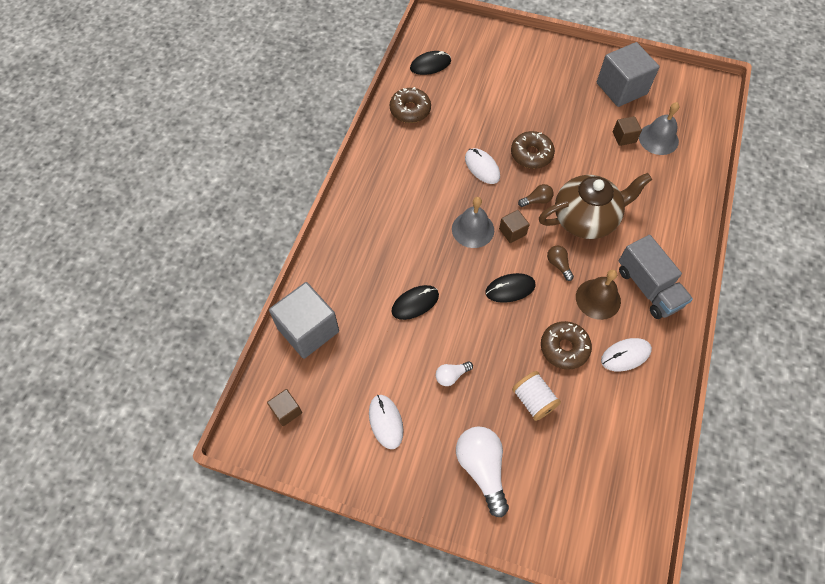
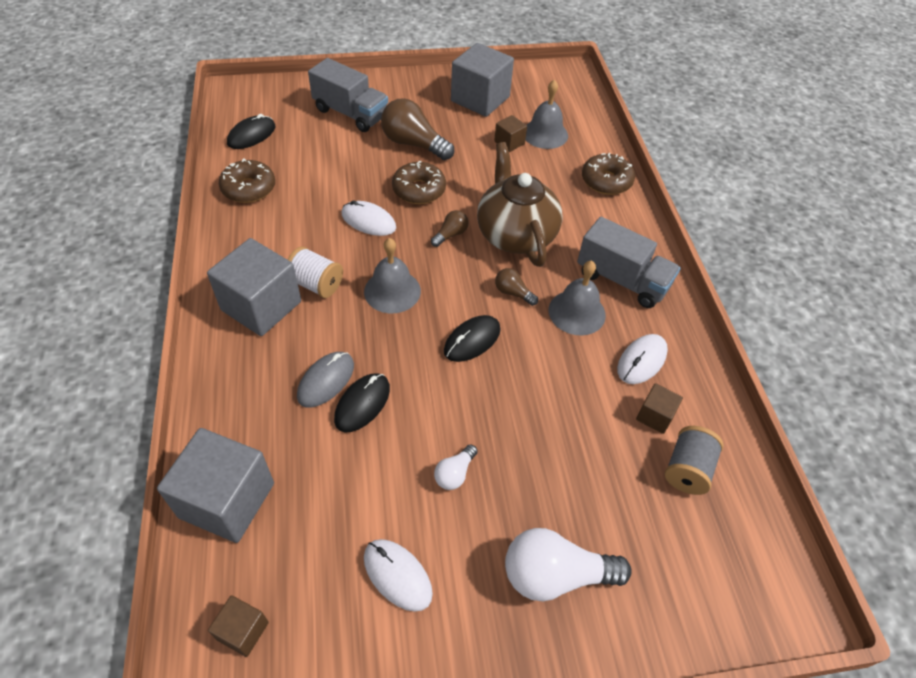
camera: 30 degrees left, 10 degrees down
white light bulb [456,427,509,517] -> white light bulb turned 45 degrees counterclockwise [505,528,632,601]
brown cube [499,210,530,243] -> brown cube moved to [636,383,683,434]
white spool [512,371,561,421] -> white spool moved to [288,247,343,298]
brown teapot [539,173,652,239] -> brown teapot turned 60 degrees counterclockwise [477,142,562,267]
brown donut [541,321,592,370] -> brown donut moved to [582,153,635,195]
brown bell [576,270,621,320] -> grey bell [549,260,606,336]
none -> grey cube [207,238,301,336]
none -> grey mouse [297,352,354,407]
none -> grey truck [308,58,388,132]
none -> brown light bulb [381,98,454,160]
none -> grey spool [665,426,724,495]

